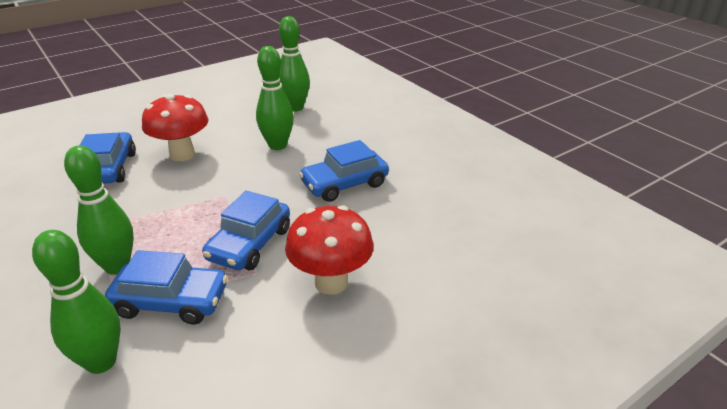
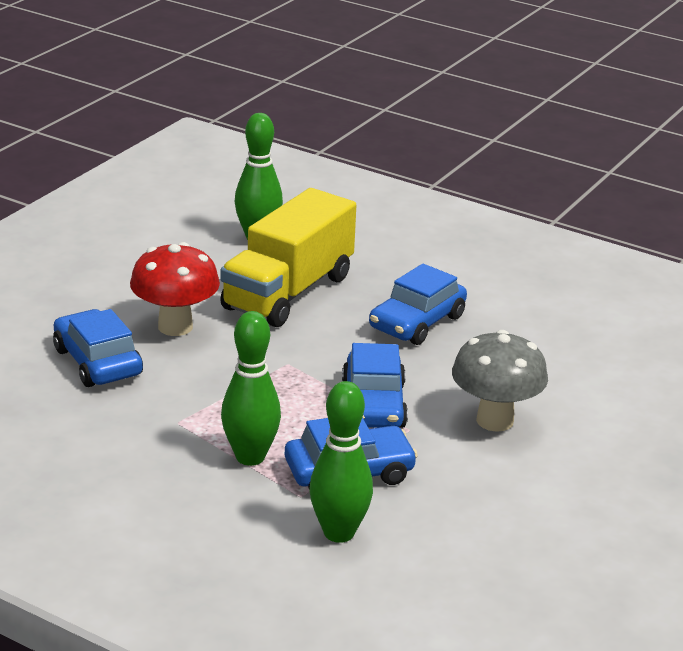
camera: 25 degrees left, 5 degrees down
green bowling pin [256,46,294,150] -> yellow truck [220,188,356,327]
red mushroom [285,205,374,295] -> grey mushroom [452,330,548,432]

